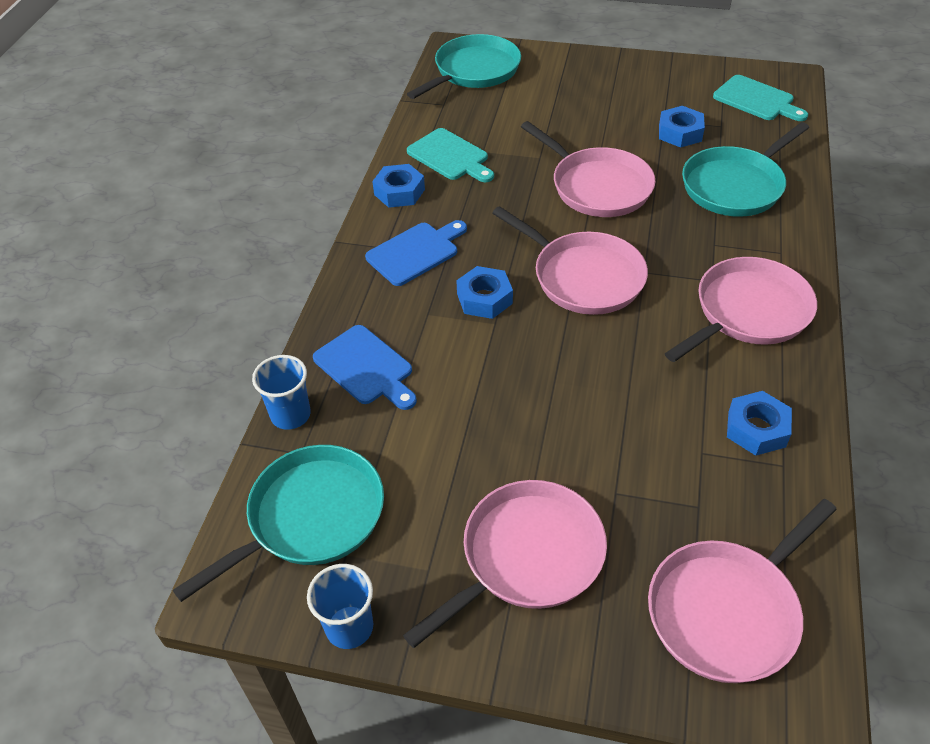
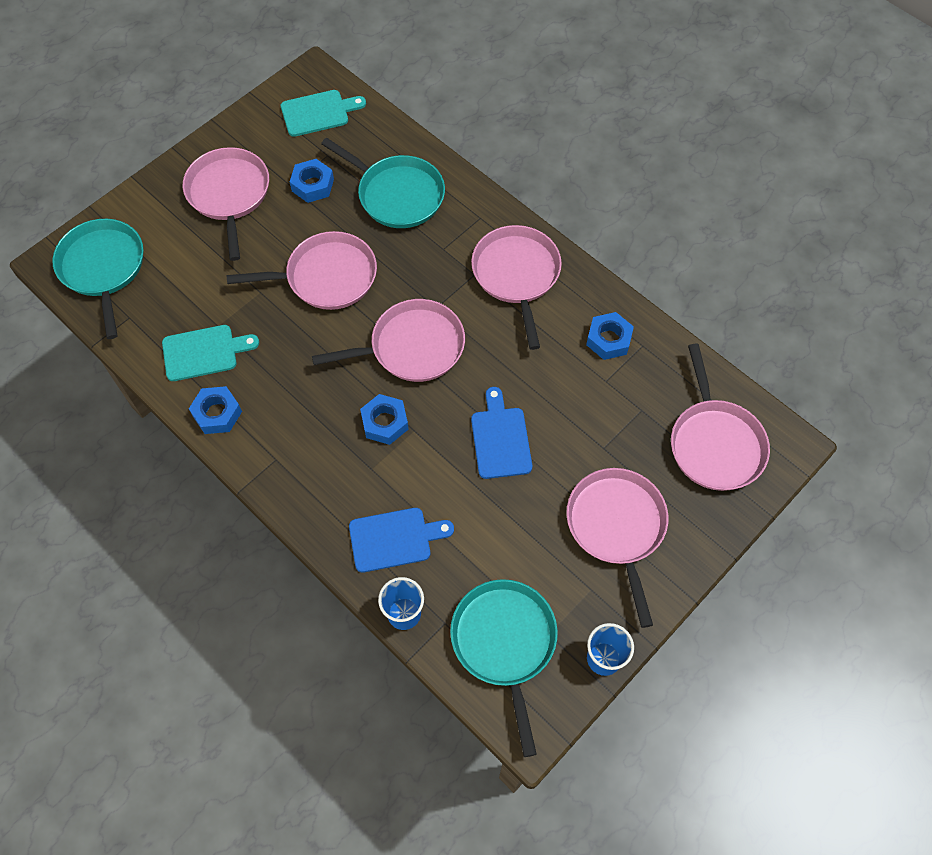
camera: 60 degrees left, 15 degrees up
blue cutting board [365,220,467,286] -> blue cutting board moved to [471,387,532,479]
turquoise pan [682,122,809,217] -> turquoise pan turned 45 degrees counterclockwise [321,138,445,228]
none -> pink pan [183,147,269,261]

